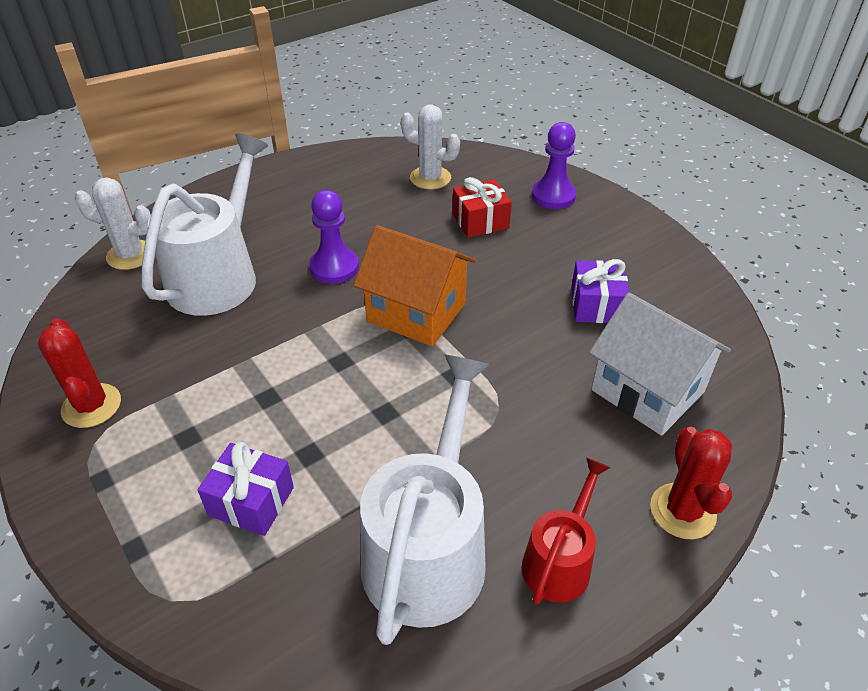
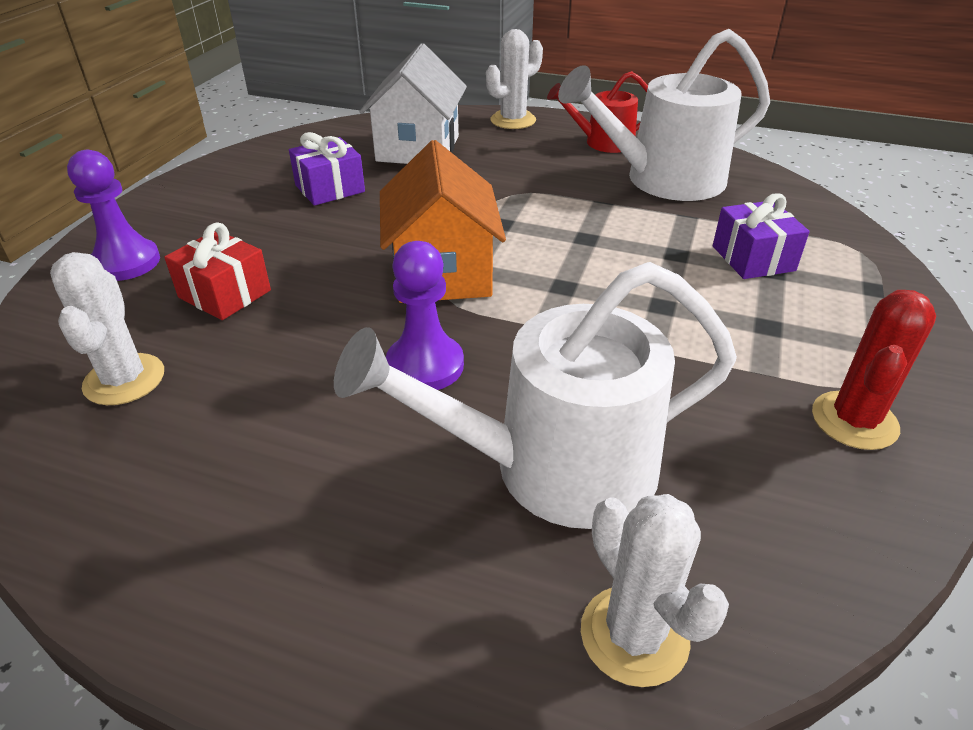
camera: 125 degrees left, 5 degrees down
red cactus [650,427,732,539] -> white cactus [486,29,543,129]

